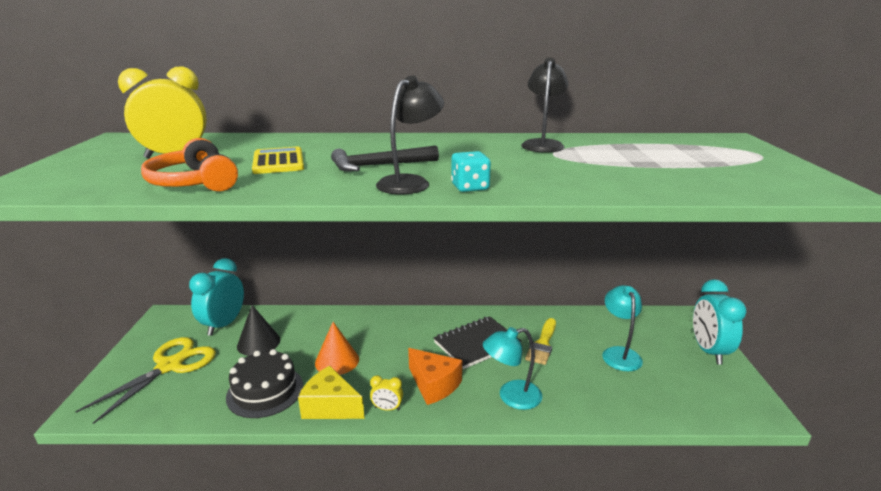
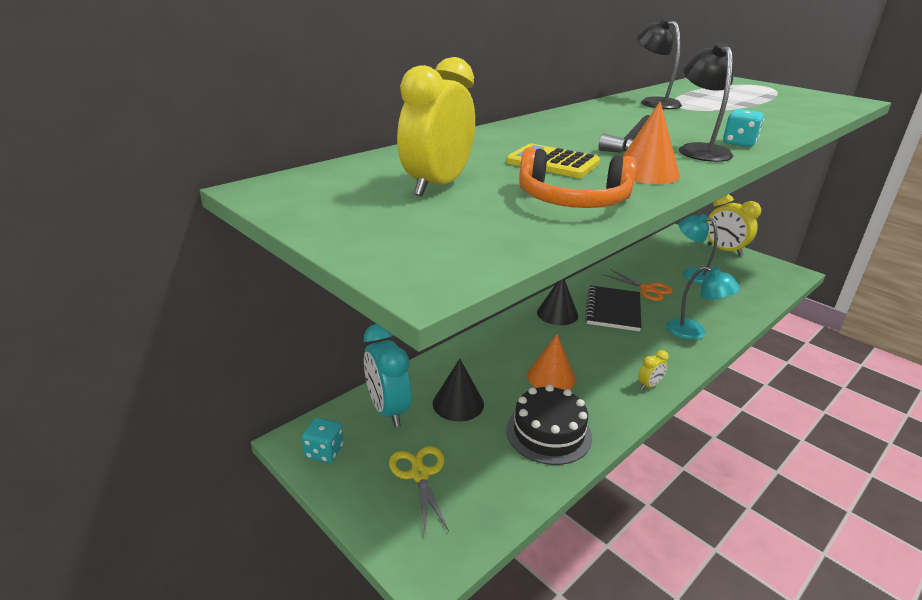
camera: 45 degrees left, 5 degrees up
yellow scissors [75,337,216,424] -> yellow scissors [389,446,449,535], size x0.65
yellow cheese [298,366,365,419] -> none
orange cheese [408,348,462,405] -> none
turquoise lamp [483,327,542,410] -> turquoise lamp turned 90 degrees counterclockwise [666,266,740,340]
yellow brush [525,318,556,365] -> orange scissors [603,269,673,301]
turquoise clock [693,279,747,365] -> yellow clock [707,194,761,256]
none -> turquoise dice [302,418,343,463]
none -> black cone [537,279,578,325]
none -> orange cone [622,101,680,184]

